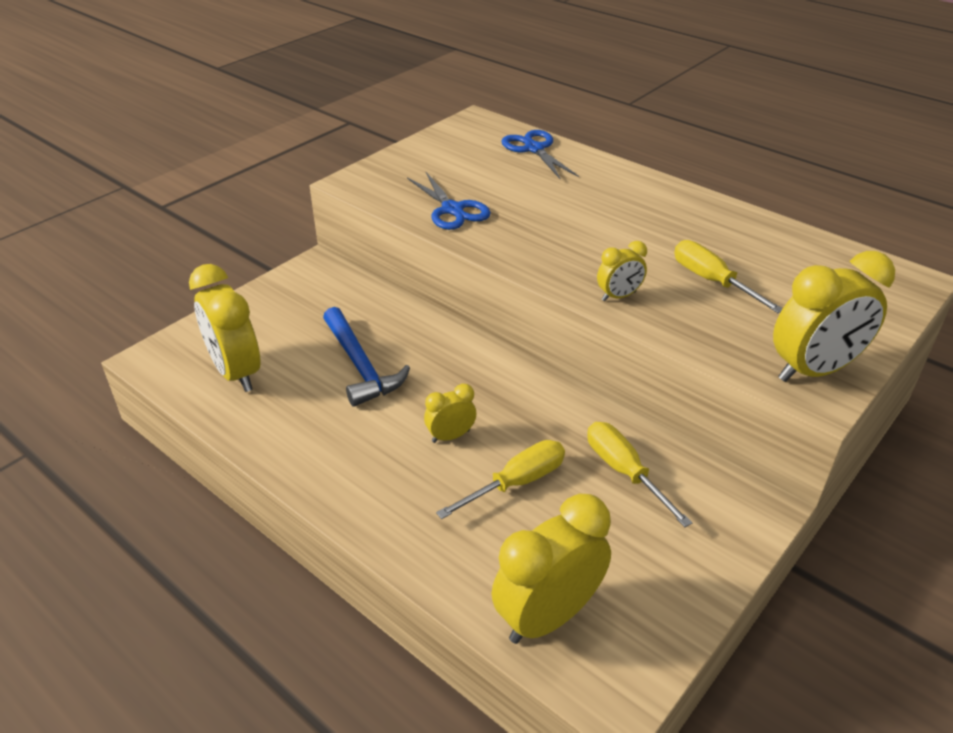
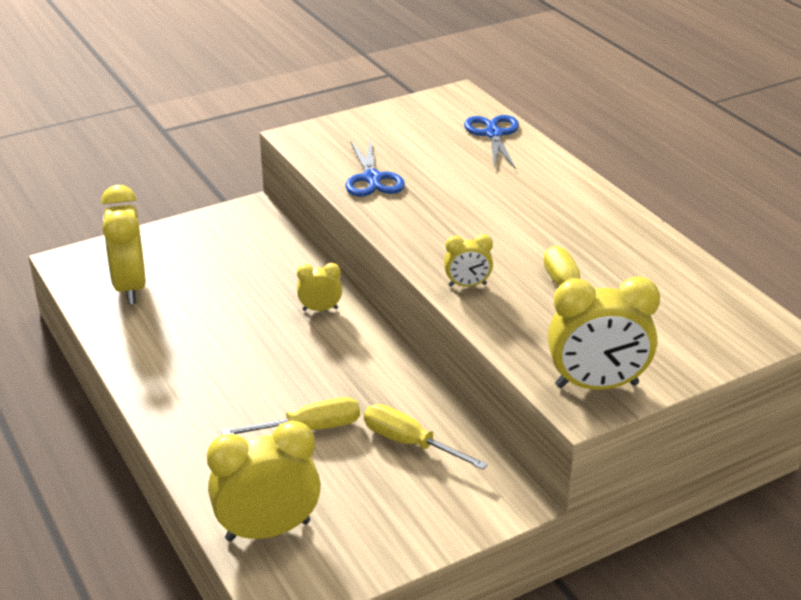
camera: 20 degrees right, 5 degrees down
blue hammer [323,307,410,407] -> none
yellow clock [424,384,476,443] -> yellow clock moved to [297,263,342,311]
yellow screwdriver [587,422,692,527] -> yellow screwdriver turned 45 degrees counterclockwise [364,404,488,470]

